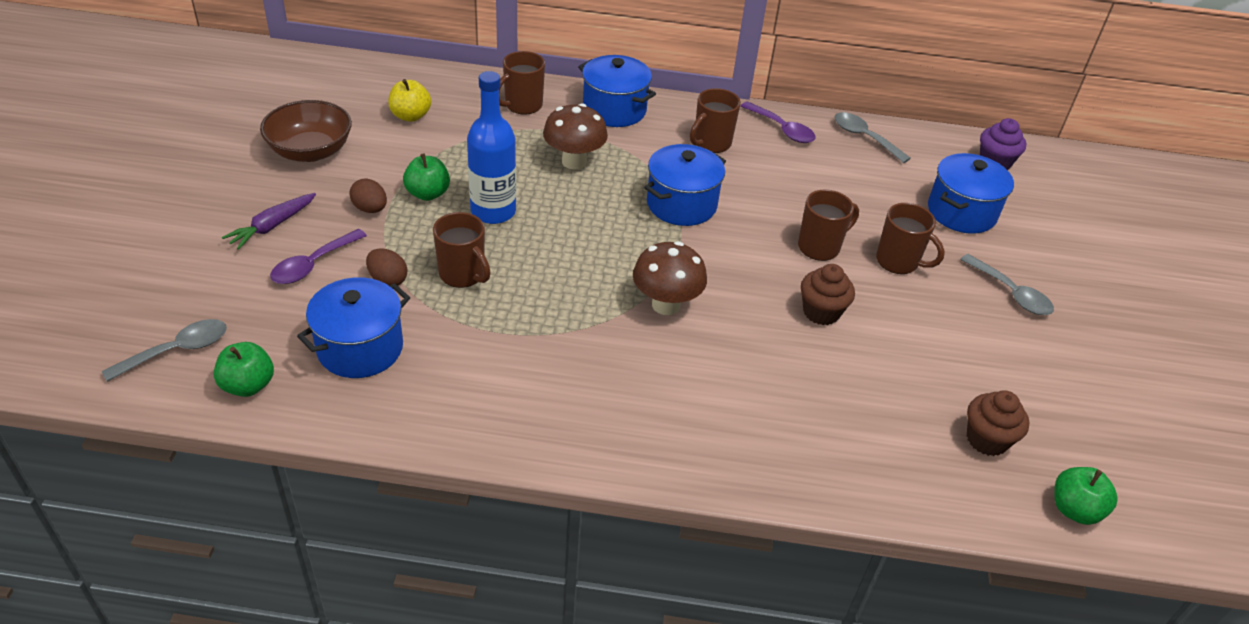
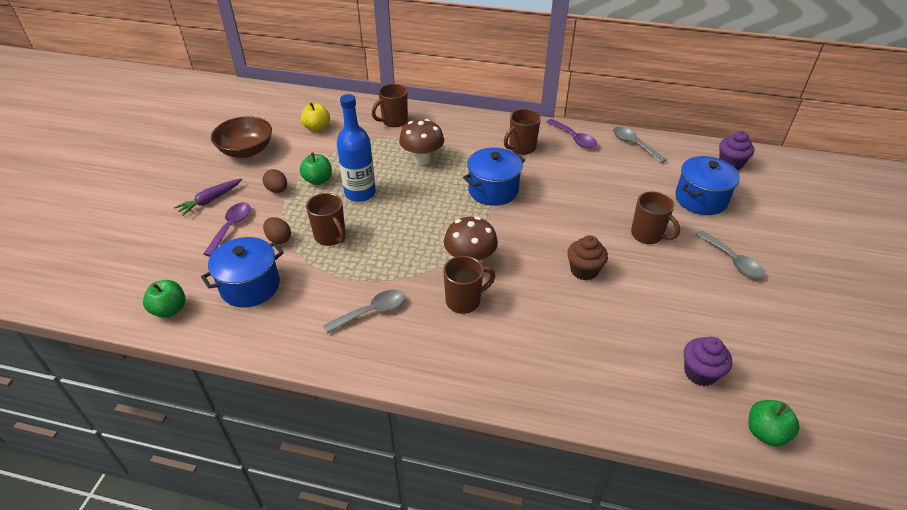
camera: 10 degrees right, 0 degrees up
grey spoon [102,319,227,382] -> grey spoon moved to [323,290,405,334]
purple spoon [270,229,367,284] -> purple spoon turned 150 degrees clockwise [203,202,251,256]
blue pot [578,55,656,127] -> none
brown mug [798,189,859,261] -> brown mug moved to [443,256,495,314]
brown cupcake [967,390,1029,456] -> purple cupcake [684,337,732,386]

